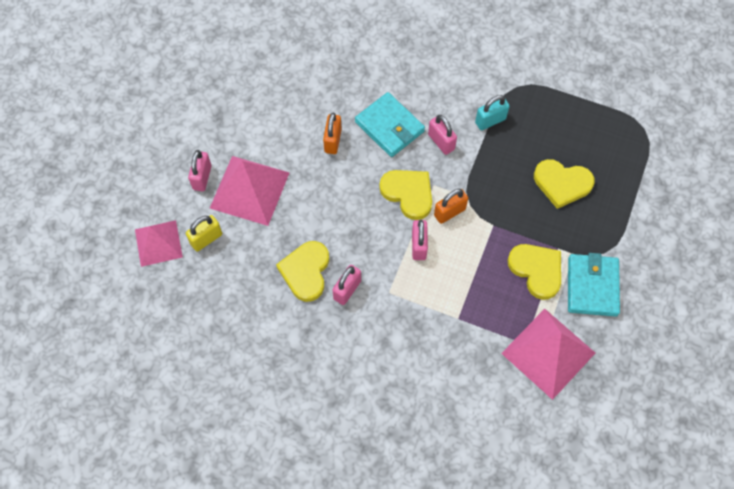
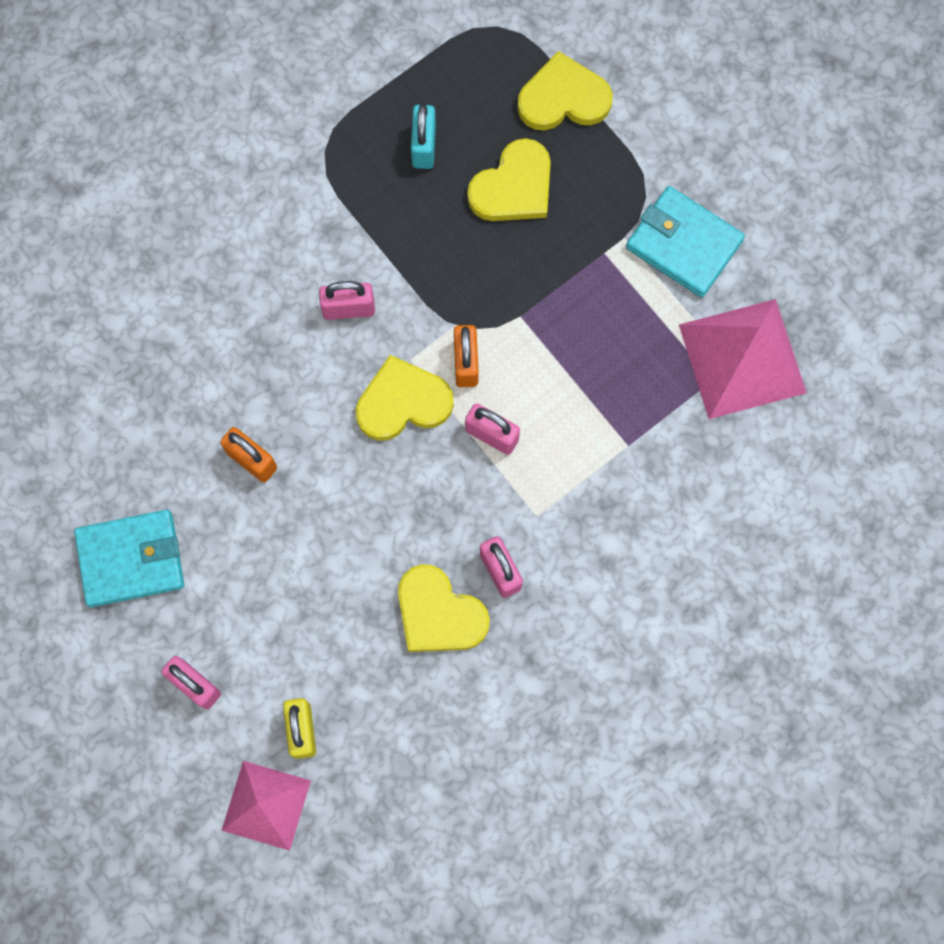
camera: 60 degrees left, 10 degrees up
pink pyramid [210,156,289,226] -> none
turquoise wallet [355,92,425,157] -> turquoise wallet moved to [74,510,184,607]
turquoise padlock [475,95,510,130] -> turquoise padlock moved to [411,104,436,169]
yellow heart [507,244,561,300] -> yellow heart moved to [517,51,613,131]

